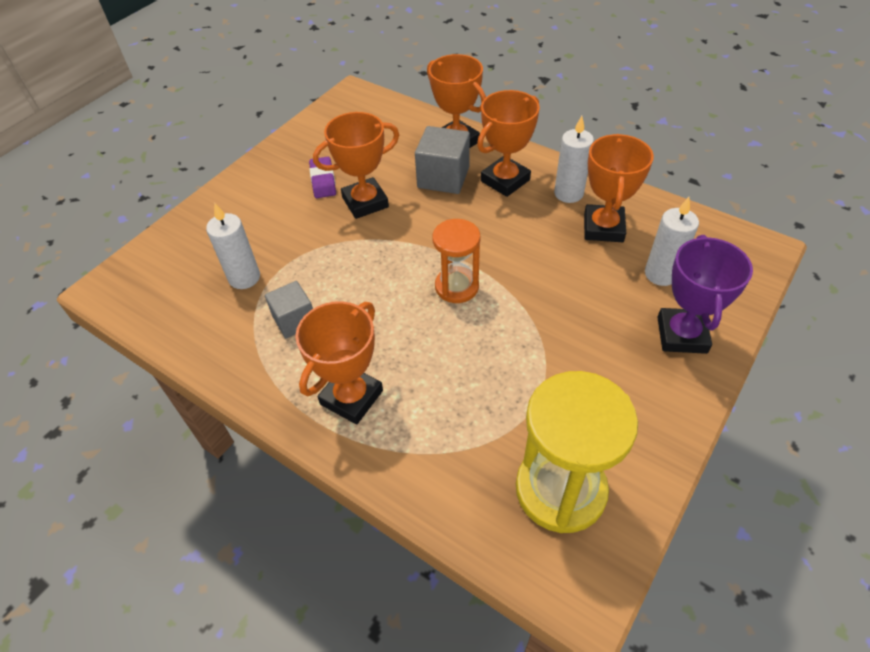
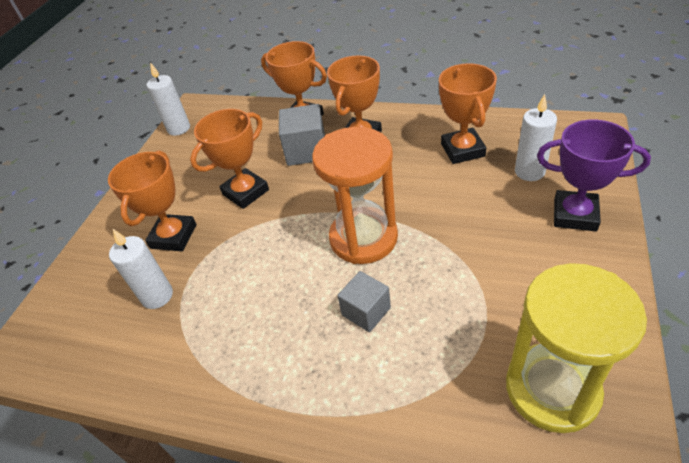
camera: 15 degrees left, 5 degrees down
grey cube [265,281,313,339] -> grey cube moved to [337,271,391,332]
orange trophy [295,301,383,424] -> orange trophy moved to [108,151,197,251]
purple eraser [309,157,336,198] -> none
orange hourglass [433,219,480,303] -> orange hourglass [312,127,398,264], size x1.63
white candle [554,116,594,203] -> white candle moved to [146,62,190,136]
purple trophy [657,235,753,354] -> purple trophy turned 60 degrees counterclockwise [537,120,651,231]

